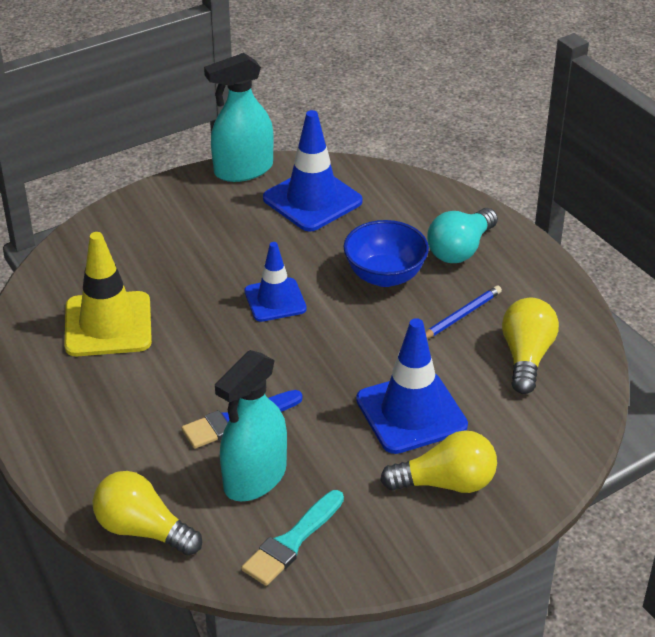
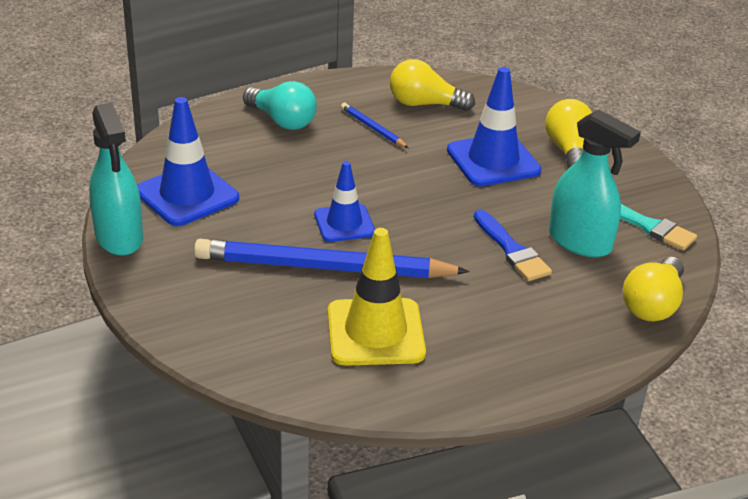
camera: 90 degrees left, 5 degrees down
blue bowl [344,220,429,287] -> none
none -> blue pencil [194,239,469,278]

